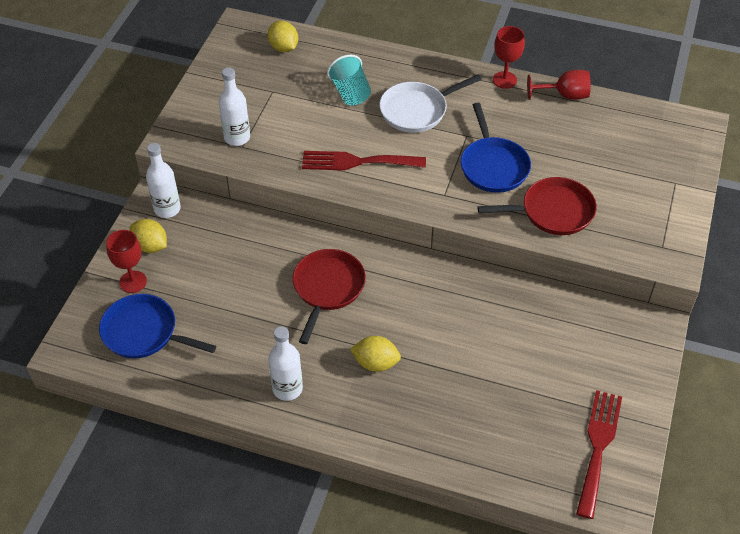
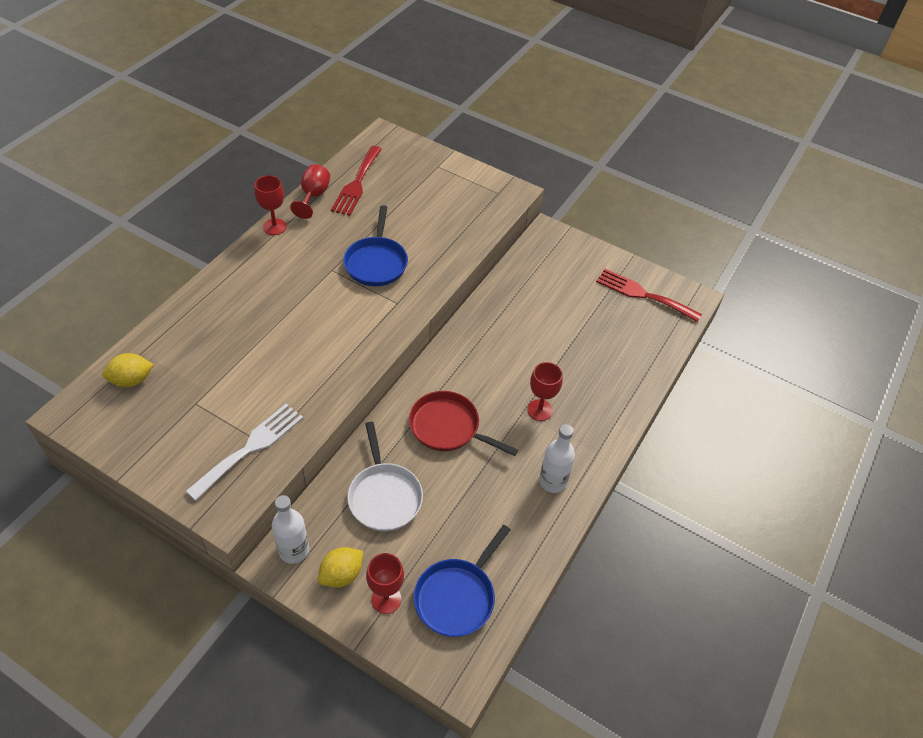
camera: 80 degrees left, 0 degrees up
white bottle [219,67,250,146] -> white fork [186,404,303,501]
red fork [302,151,426,170] -> red fork moved to [331,146,382,216]
turquoise cup [327,55,371,105] -> none
yellow lemon [350,336,401,372] -> red goblet [527,362,562,421]
white pan [379,75,481,133] -> white pan moved to [347,422,423,531]
blue pan [461,103,531,193] -> blue pan turned 90 degrees clockwise [343,205,408,286]
red pan [477,177,597,235] -> none

